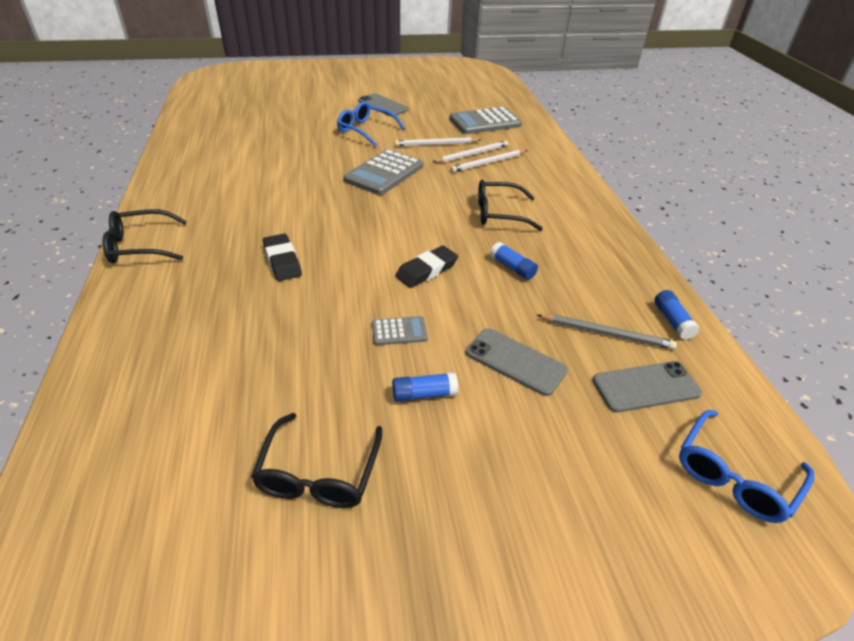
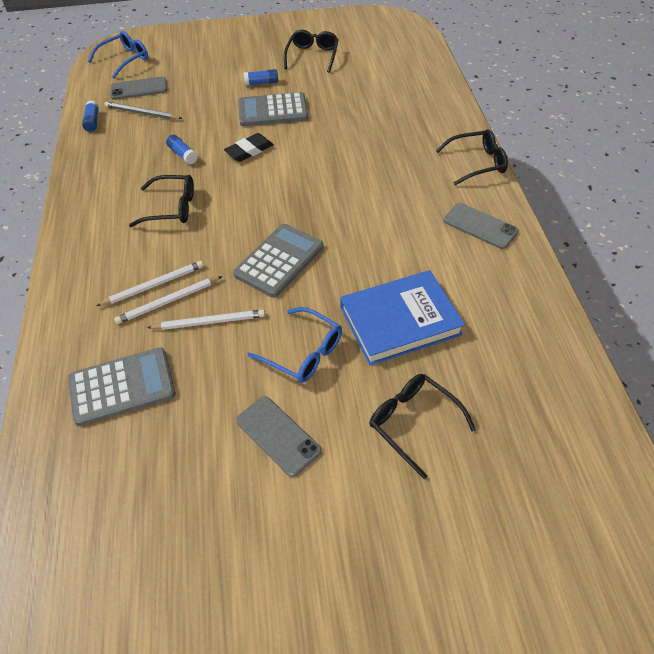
camera: 175 degrees left, 10 degrees up
black eraser [263,233,302,281] -> none
grey calculator [372,316,428,345] -> grey calculator [238,92,308,126], size x2.02
grey phone [466,328,568,396] -> grey phone moved to [444,203,519,249]
none -> blue book [340,270,465,366]
none -> black glasses [369,374,476,479]

